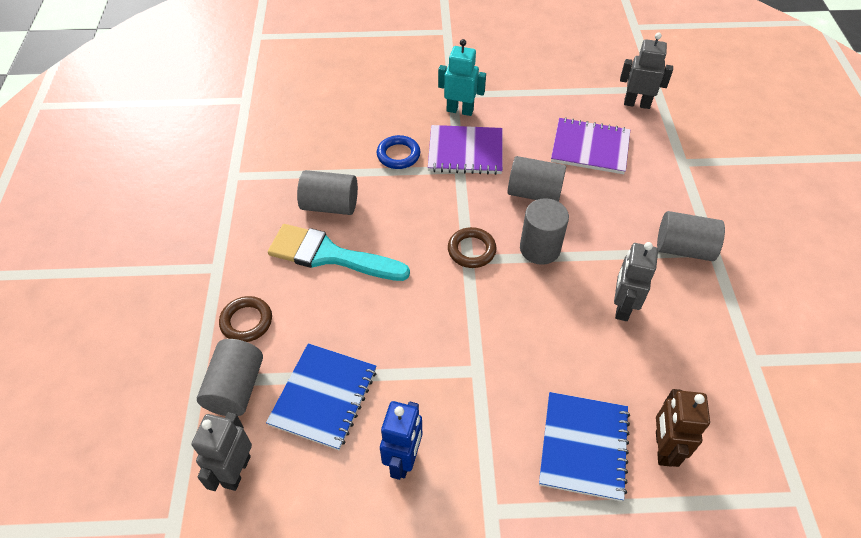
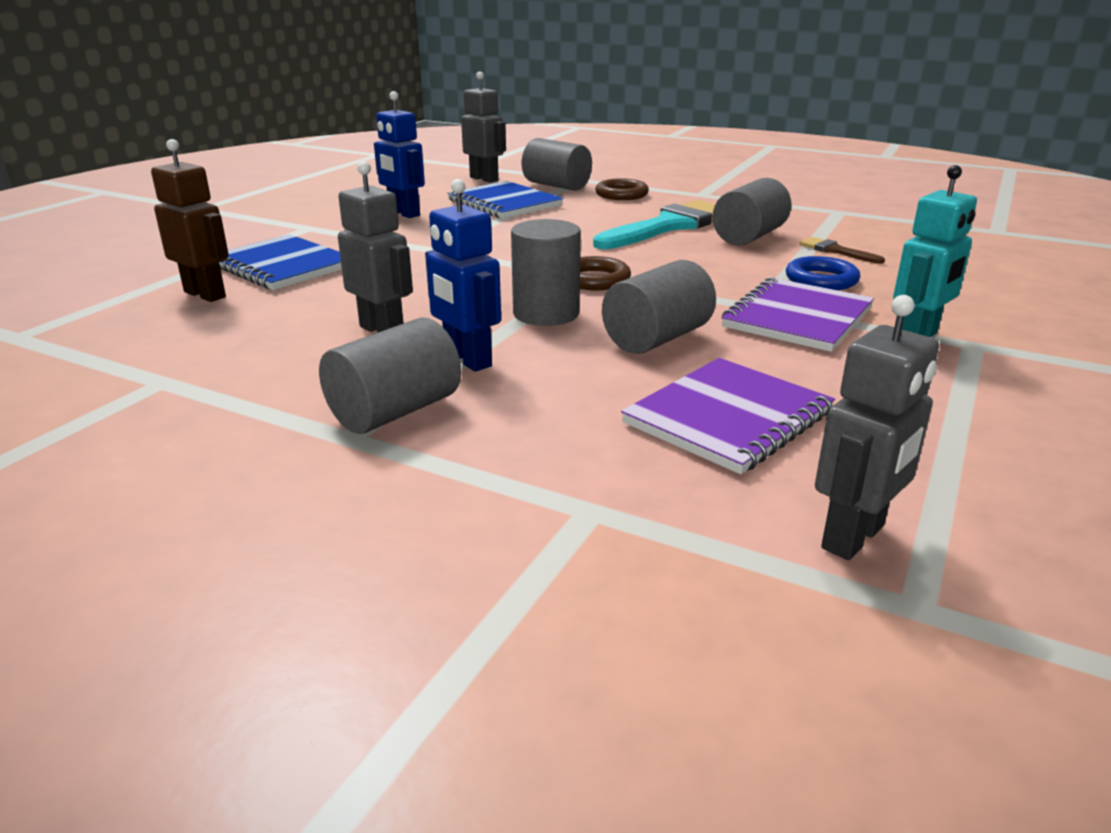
camera: 120 degrees right, 25 degrees down
none -> blue robot [425,179,501,372]
none -> brown brush [800,237,885,264]

